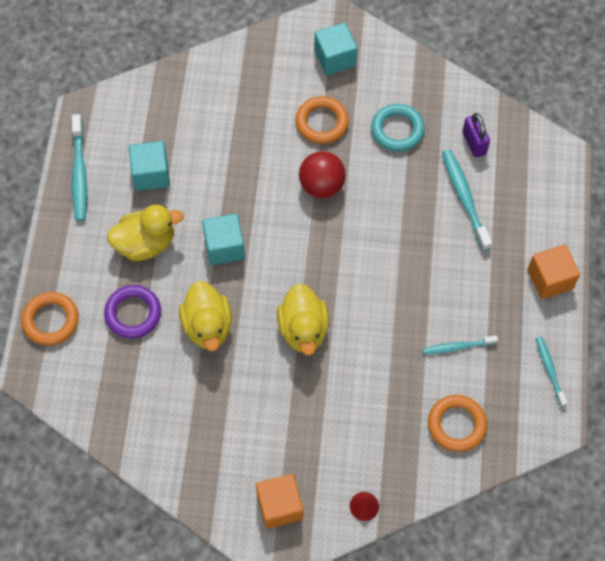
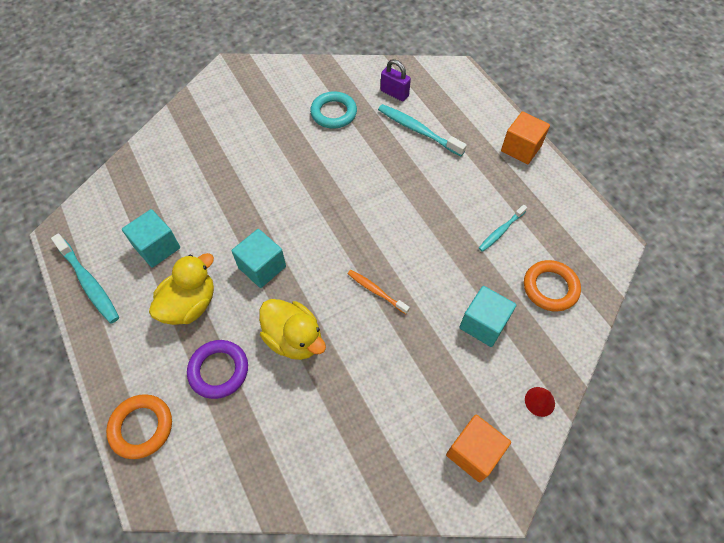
camera: 35 degrees left, 5 degrees down
yellow duck [277,284,329,356] -> orange toothbrush [348,270,410,314]
orange ring [296,96,349,144] -> none
red ball [299,151,346,198] -> none
turquoise cube [314,23,357,76] -> turquoise cube moved to [459,286,516,347]
turquoise toothbrush [536,337,567,407] -> none

